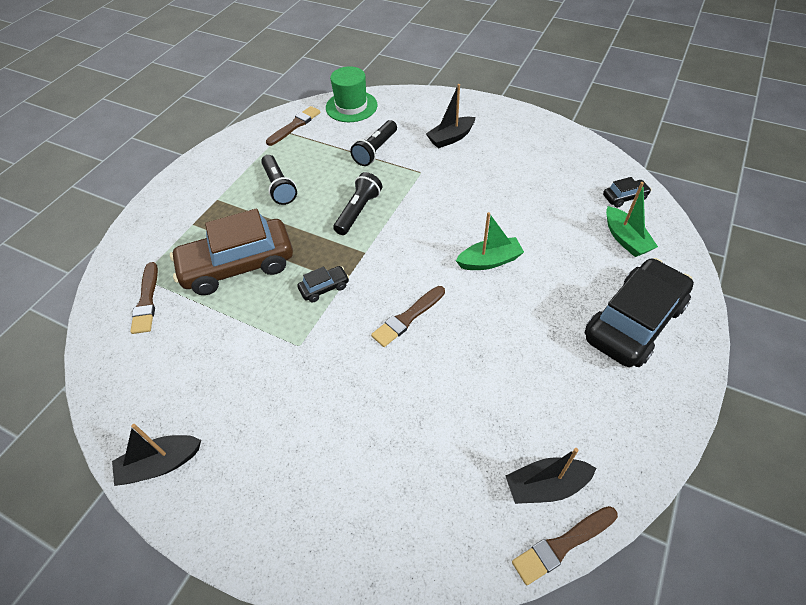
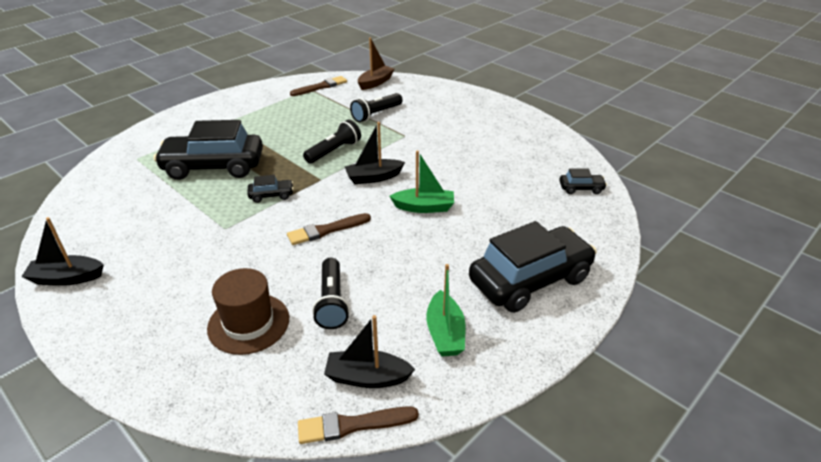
camera: 15 degrees right, 15 degrees down
brown brush [130,262,158,334] -> none
brown car [170,209,293,295] -> black car [154,120,263,180]
black flashlight [261,155,297,205] -> black flashlight moved to [312,258,350,329]
green hat [326,66,377,122] -> brown boat [358,38,394,90]
black boat [426,84,475,149] -> black boat moved to [345,122,405,184]
green boat [606,182,658,257] -> green boat moved to [426,264,465,356]
none -> brown hat [207,268,289,355]

